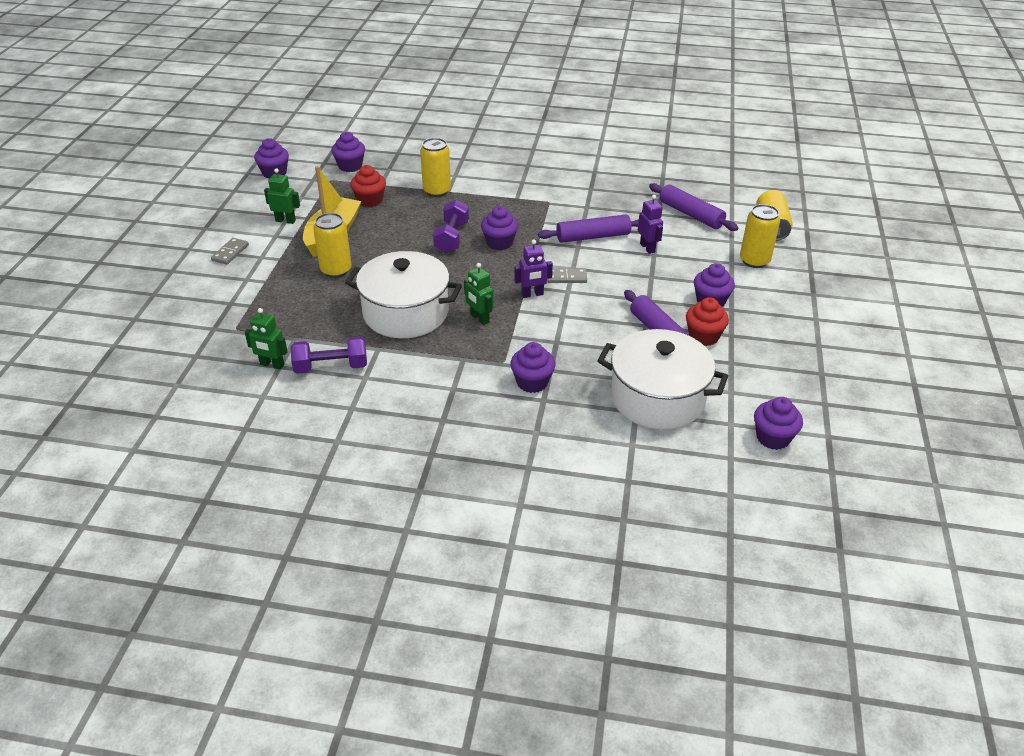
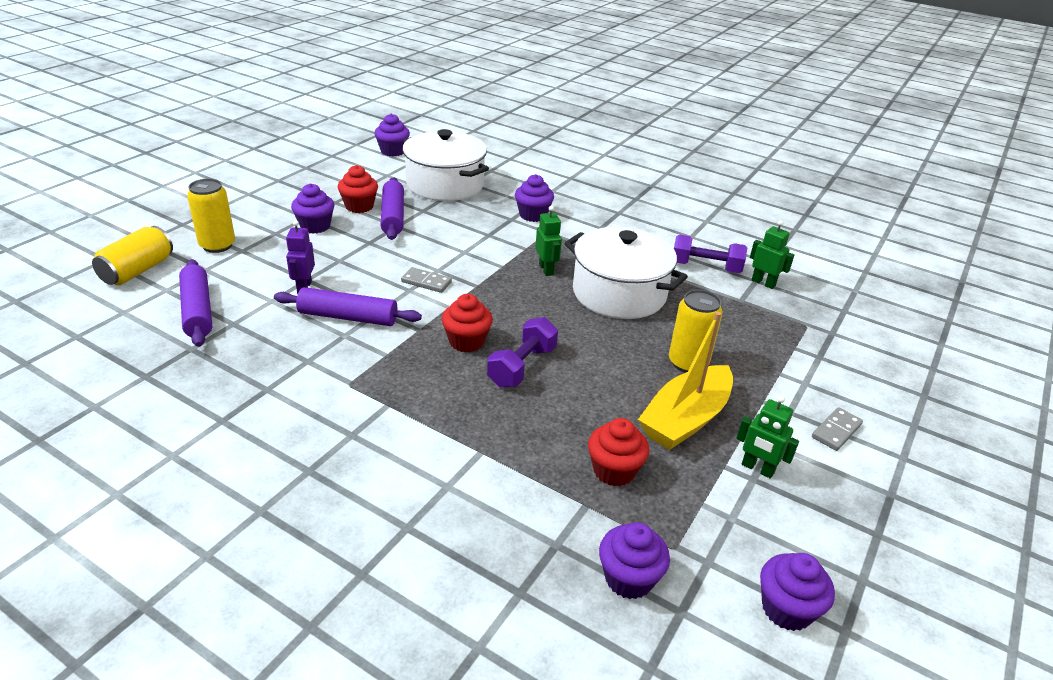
camera: 160 degrees left, 5 degrees down
yellow can [420,138,451,197] -> none
purple cupcake [481,206,519,250] -> red cupcake [442,294,493,352]
purple robot [514,240,553,298] -> none

